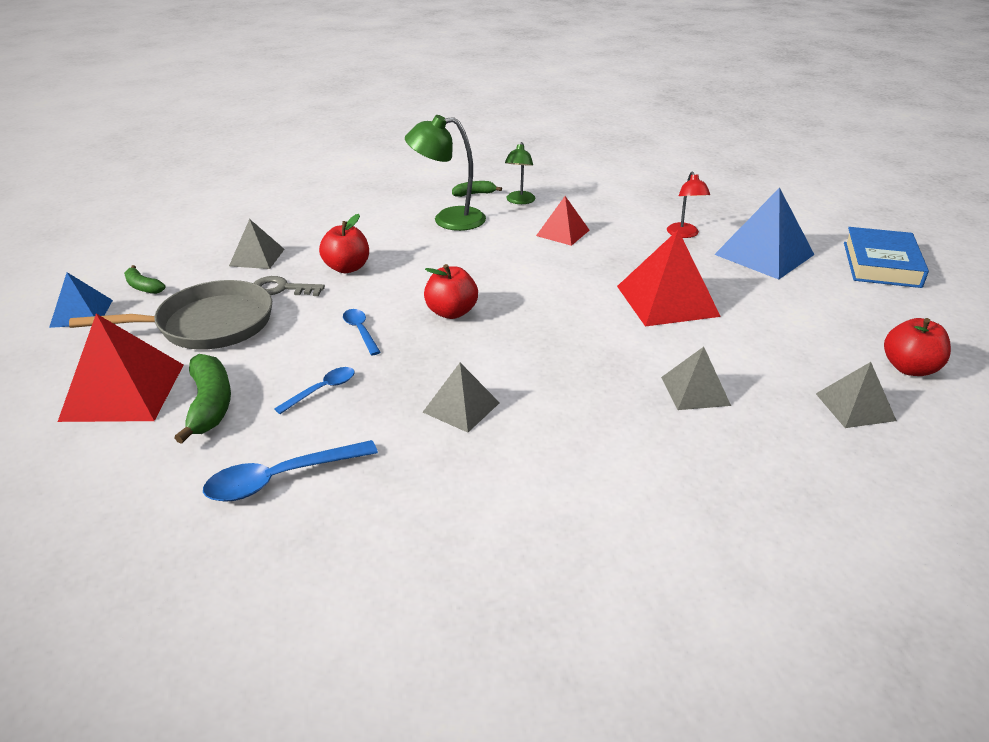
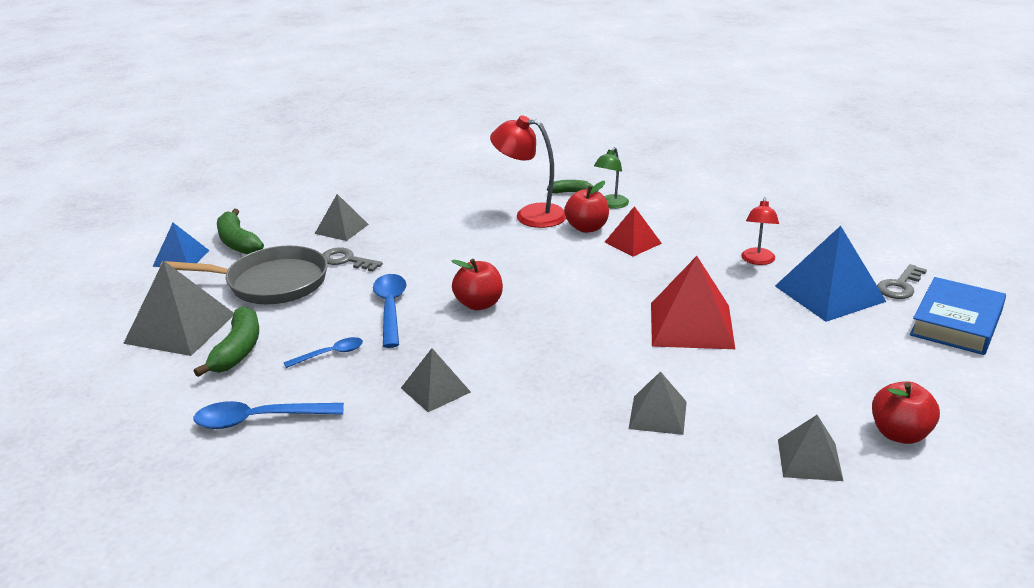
camera: 20 degrees right, 5 degrees down
red pyramid [58,314,183,422] -> grey pyramid [123,260,234,356]
green banana [124,265,166,294] -> green banana [217,209,264,254], size x1.70
red apple [319,214,369,273] -> red apple moved to [564,181,609,233]
blue spoon [343,309,381,355] -> blue spoon [373,274,407,348], size x1.66
green lamp [405,115,486,231] -> red lamp [490,116,566,228]
none -> grey key [877,264,927,299]

